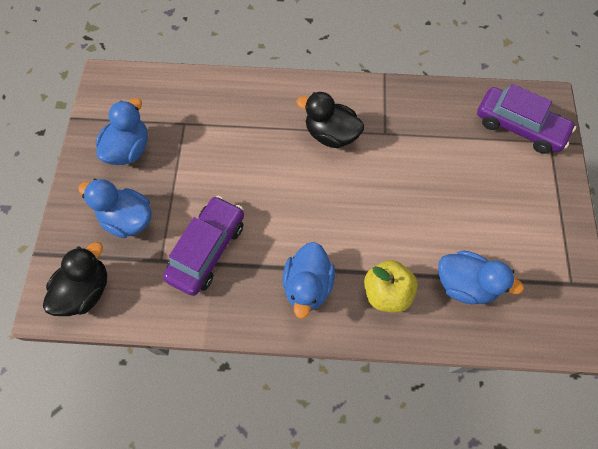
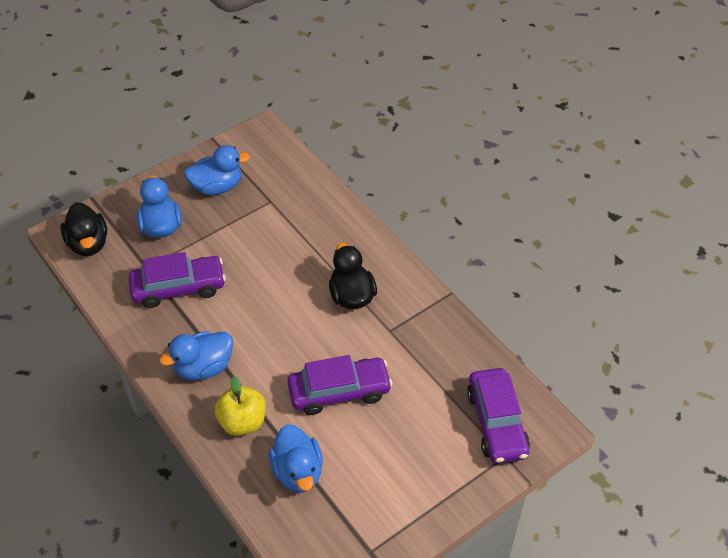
camera: 50 degrees right, 15 degrees down
black duck [43,242,107,316] -> black duck turned 75 degrees clockwise [61,202,107,256]
none -> purple car [287,355,392,415]

